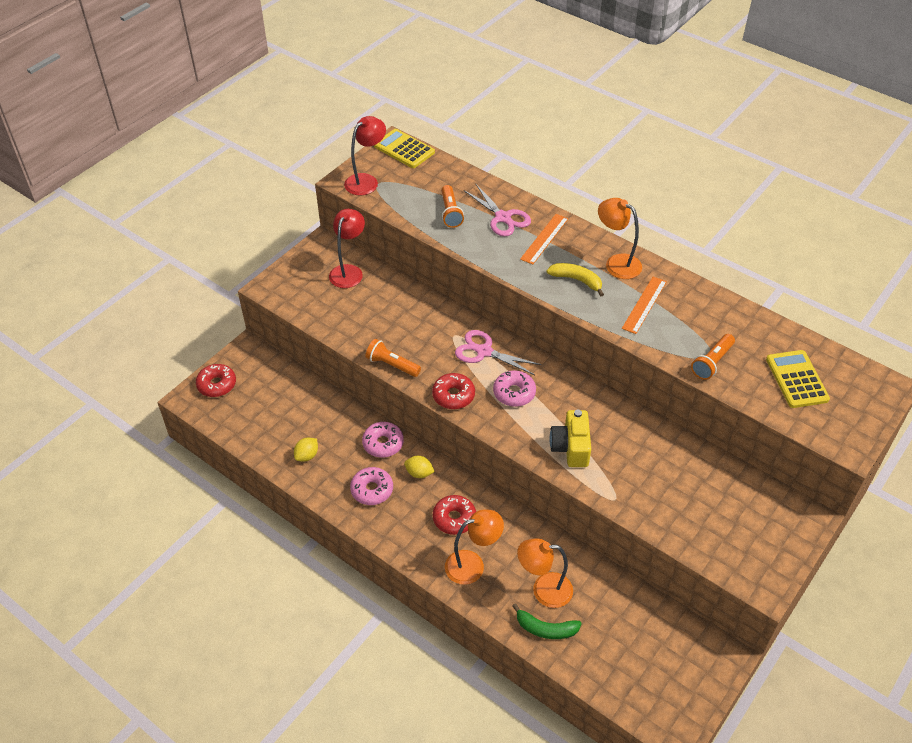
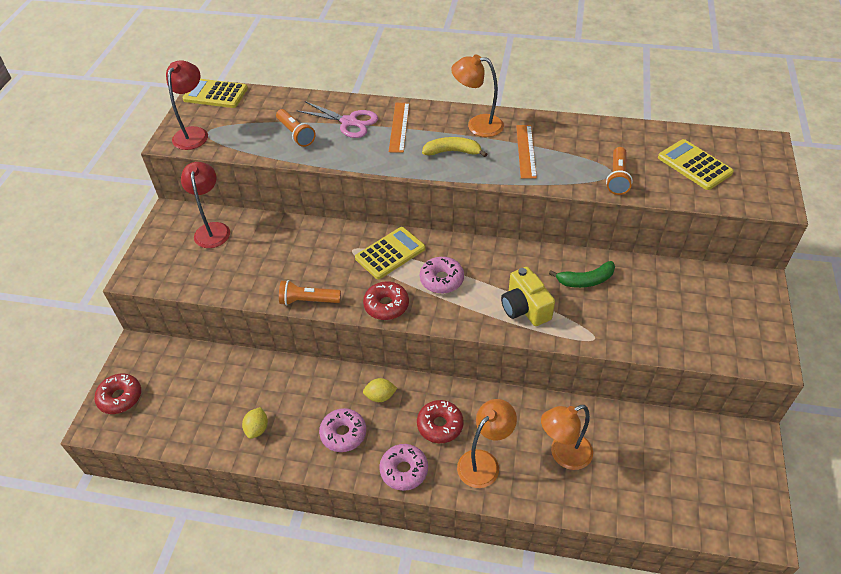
camera: 25 degrees left, 0 degrees up
pink donut [362,422,404,458] -> pink donut moved to [379,444,428,491]
pink scissors [455,330,541,375] -> yellow calculator [355,227,425,279]
green banana [512,603,582,639] -> green banana moved to [549,261,615,288]

